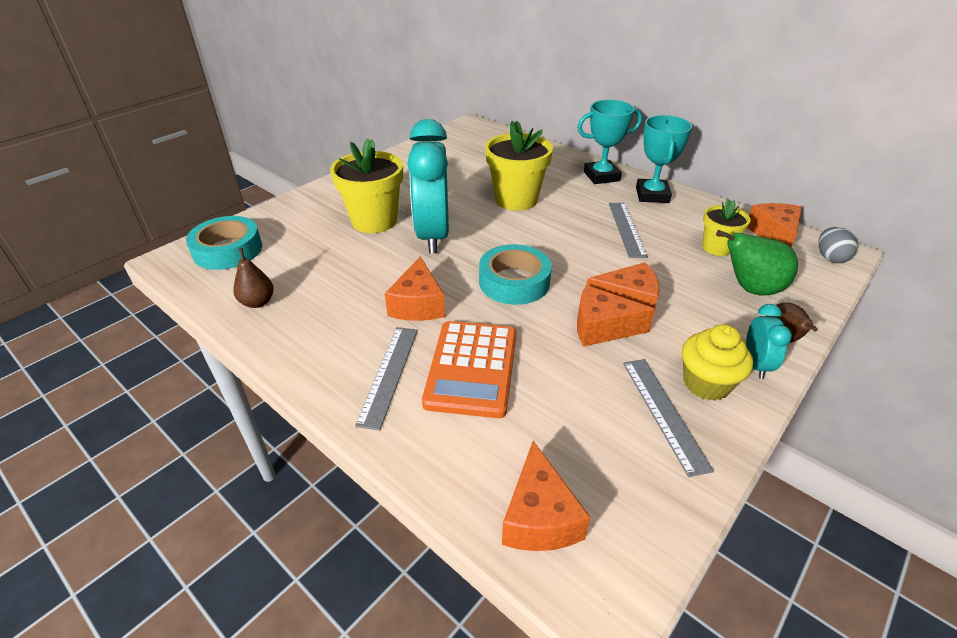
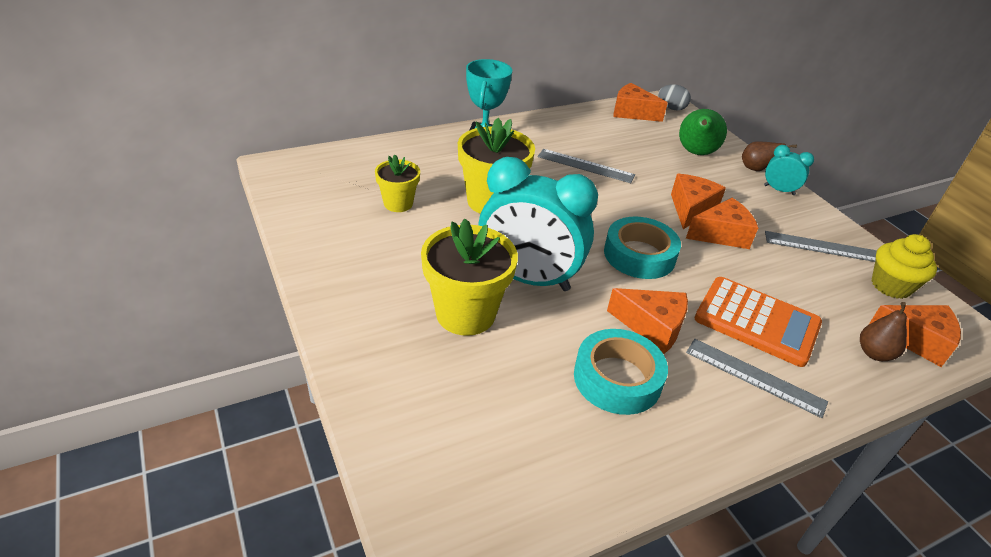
camera: 70 degrees left, 0 degrees up
turquoise tape [186,216,262,270] -> turquoise tape moved to [574,329,668,415]
brown pear [234,248,274,308] -> brown pear moved to [860,302,907,361]
orange cheese [577,285,655,347] -> orange cheese turned 135 degrees counterclockwise [686,198,758,249]
turquoise trophy [636,115,692,203] -> none
yellow cupcake [682,324,753,401] -> yellow cupcake moved to [872,234,937,299]
yellow flower pot [702,199,751,256] -> yellow flower pot moved to [375,154,420,212]

